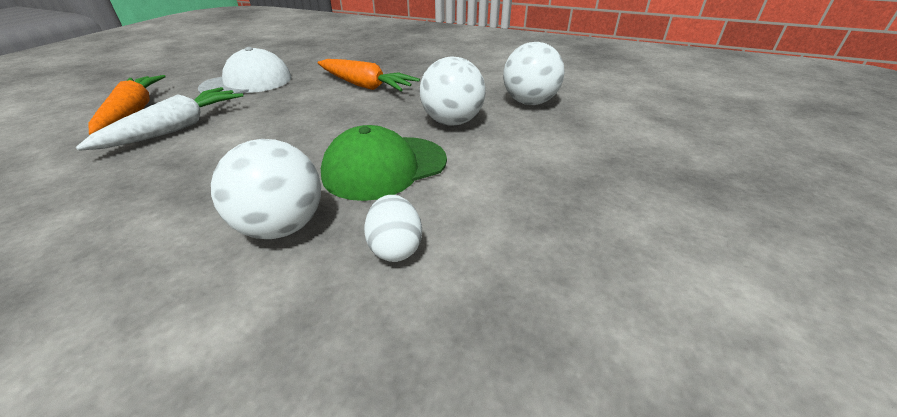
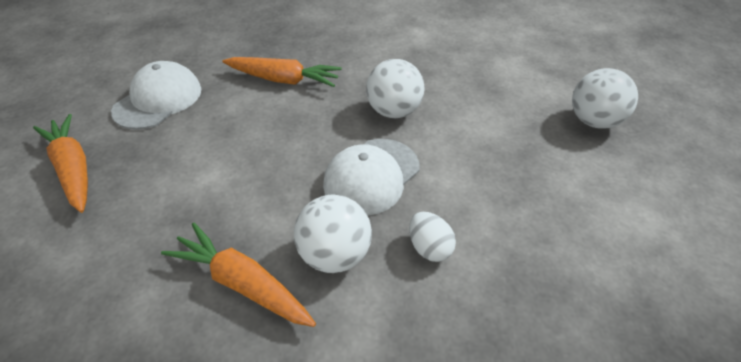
camera: 20 degrees left, 10 degrees up
white carrot [76,87,244,151] -> none
green cap [321,125,447,201] -> white cap [323,139,419,216]
white ball [503,42,565,105] -> white ball moved to [572,68,638,129]
none -> orange carrot [161,222,316,327]

